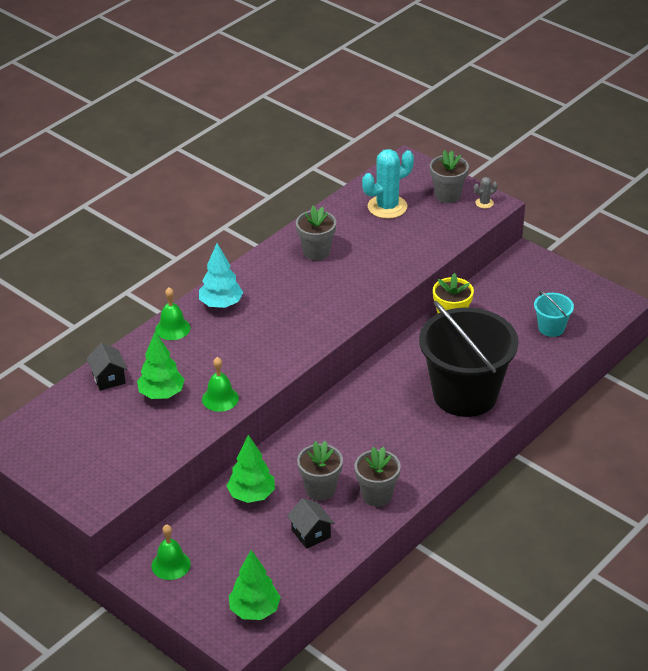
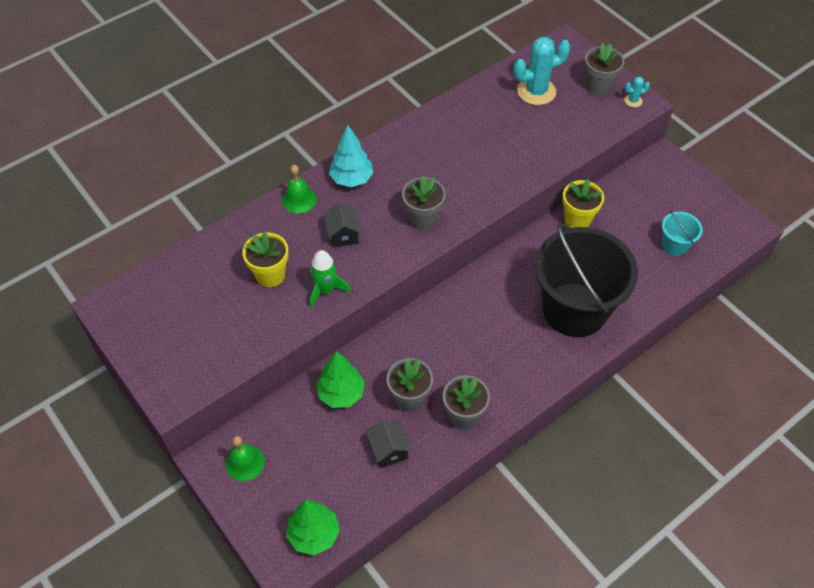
camera: 10 degrees right, 15 degrees up
black house [86,343,128,391] -> black house moved to [324,202,361,248]
green tree [137,332,185,399] -> yellow flower pot [242,232,288,287]
green bell [202,357,239,412] -> green rocket [310,250,351,308]
grey flower pot [296,206,336,261] -> grey flower pot moved to [402,175,446,230]
grey cactus [474,177,498,209] -> turquoise cactus [624,77,650,107]

